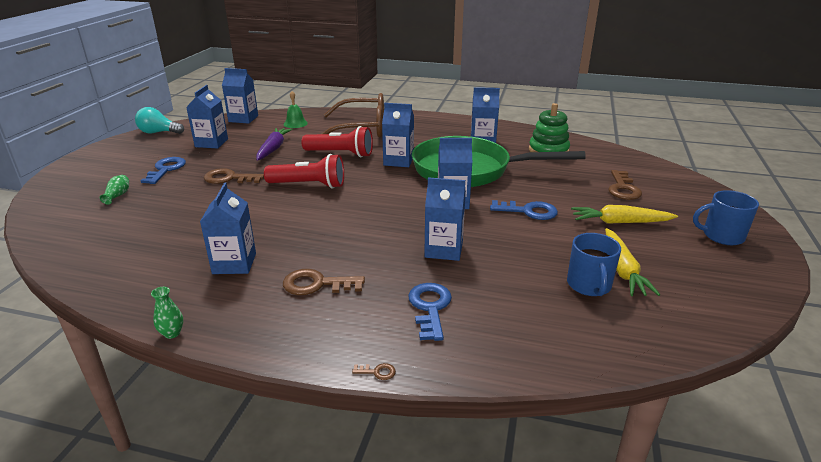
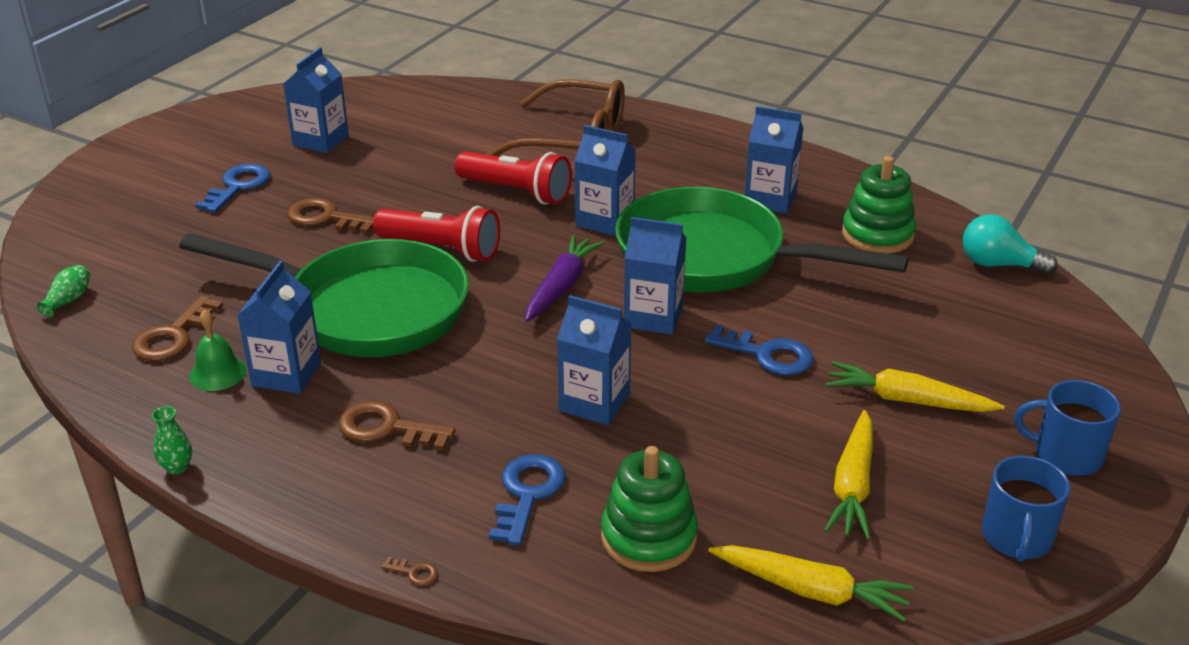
camera: 15 degrees right, 5 degrees up
green vase [100,175,129,204] -> green vase moved to [37,265,90,317]
turquoise light bulb [135,107,184,134] -> turquoise light bulb moved to [963,214,1058,275]
blue carton [222,68,258,124] -> none
purple carrot [256,128,293,161] -> purple carrot moved to [525,235,604,322]
green bell [284,91,308,128] -> green bell moved to [189,309,247,391]
blue mug [567,233,621,296] -> blue mug moved to [982,455,1070,562]
brown key [608,170,642,200] -> brown key moved to [132,296,223,361]
none -> green pan [179,233,469,357]
none -> green stacking toy [601,446,698,572]
none -> yellow carrot [708,545,913,622]

